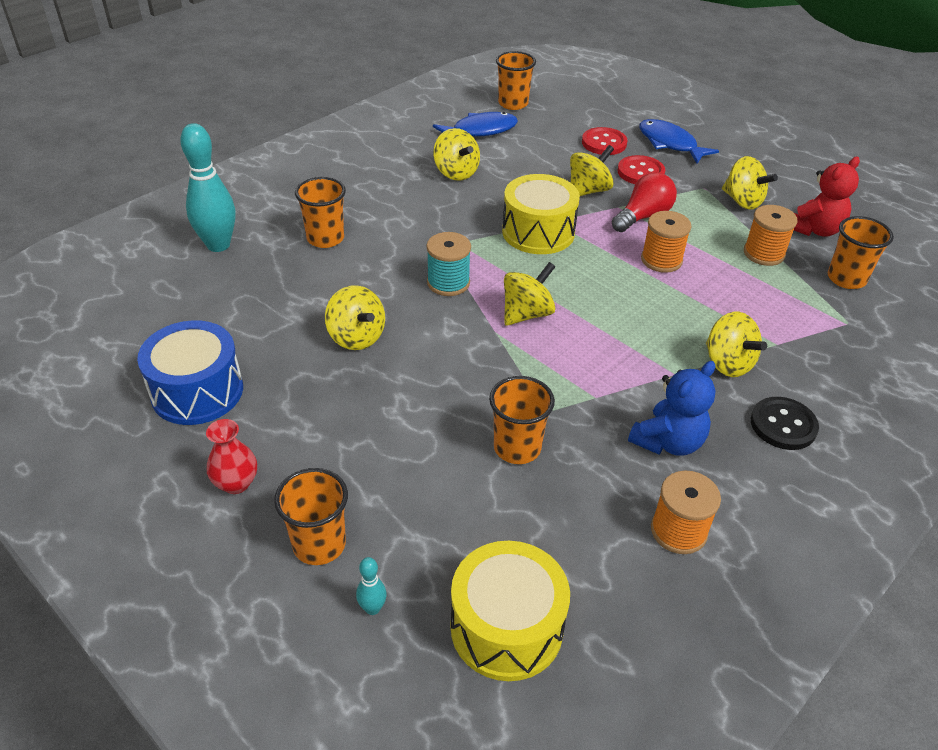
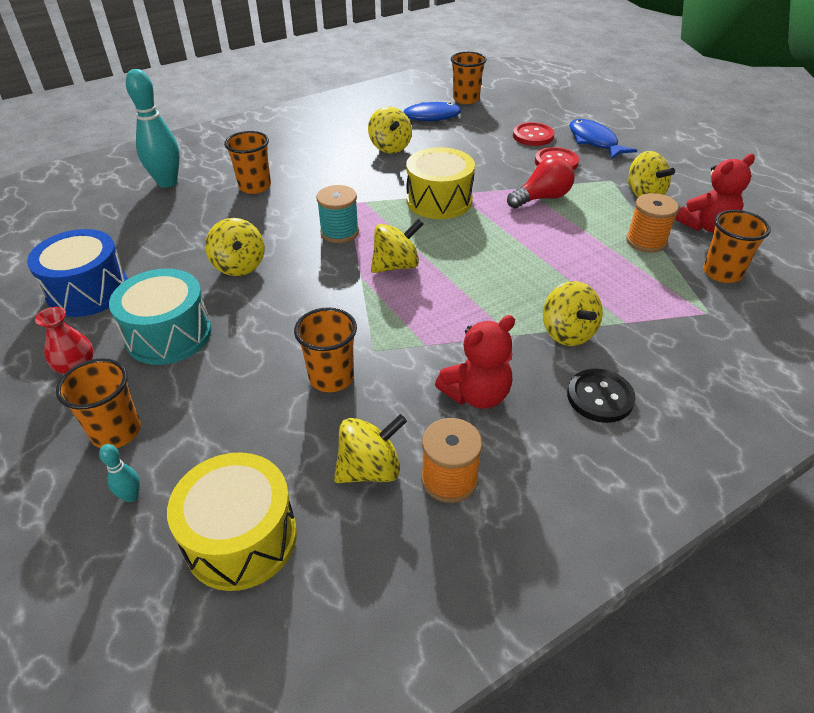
camera: 15 degrees right, 0 degrees up
yellow spinning top [570,145,614,196] -> yellow spinning top moved to [334,414,407,483]
blue teddy bear [628,361,716,456] -> red teddy bear [435,315,515,409]
orange spool [641,211,692,273] -> none
none -> turquoise drum [109,268,212,365]

